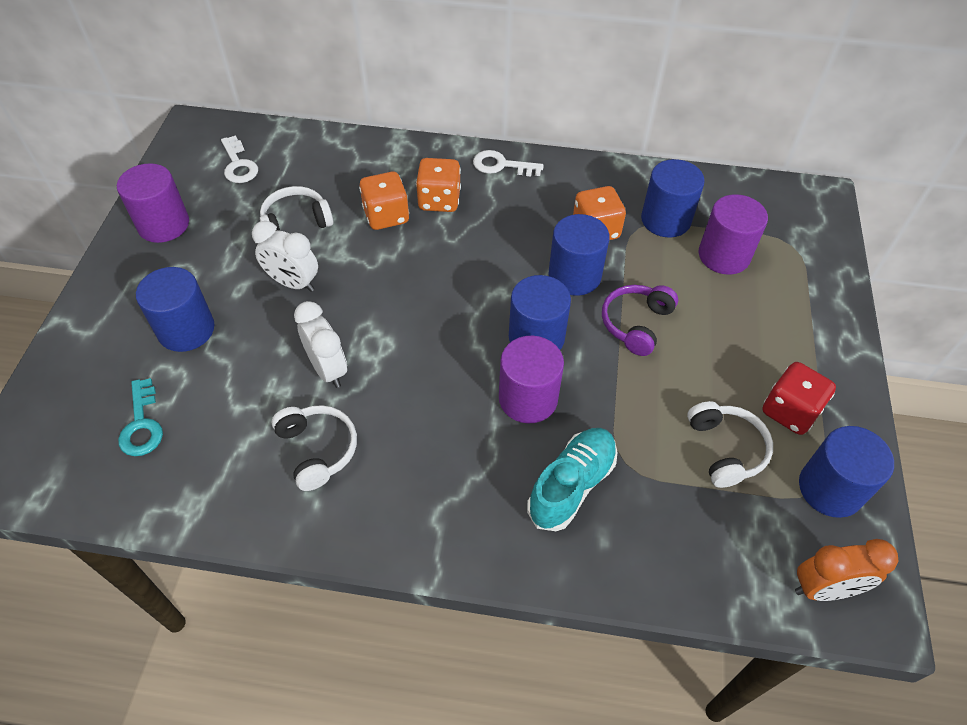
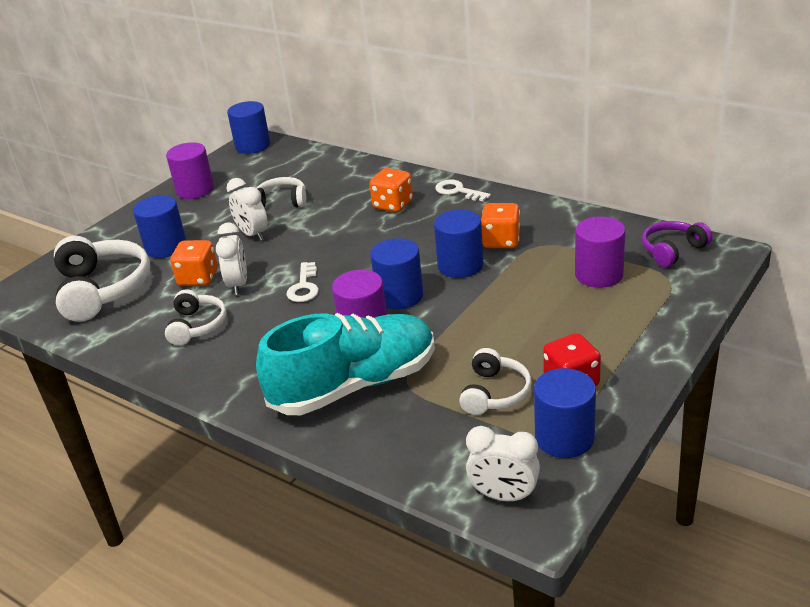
camera: 30 degrees right, 20 degrees down
turquoise key [118,378,163,456] -> white headphones [54,236,150,322]
white key [221,135,258,183] -> white key moved to [287,262,319,302]
orange dice [359,172,409,230] -> orange dice moved to [170,240,218,286]
turquoise shoe [527,428,617,531] -> turquoise shoe [256,313,435,415], size x1.72
purple headphones [602,285,678,356] -> purple headphones moved to [642,221,712,267]
blue cylinder [641,159,705,238] -> blue cylinder moved to [227,101,270,154]
orange clock [795,539,898,601] -> white clock [466,426,540,502]

